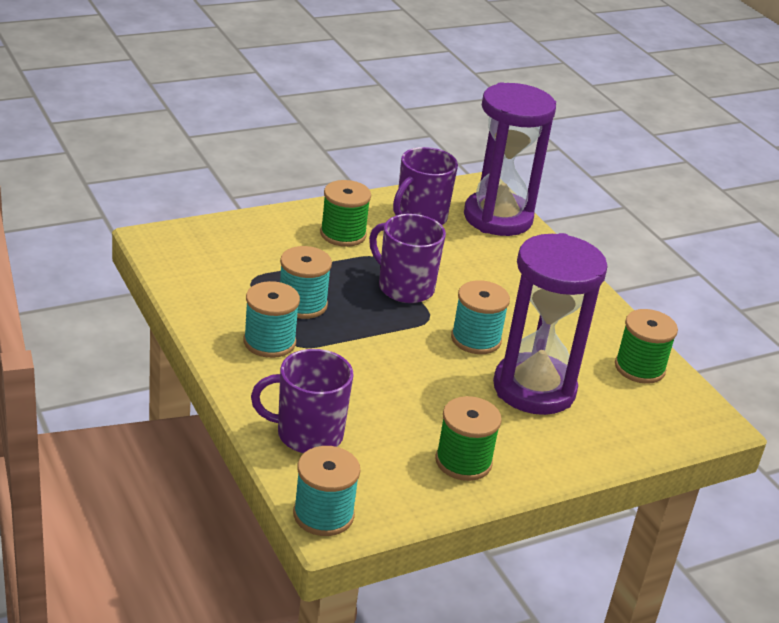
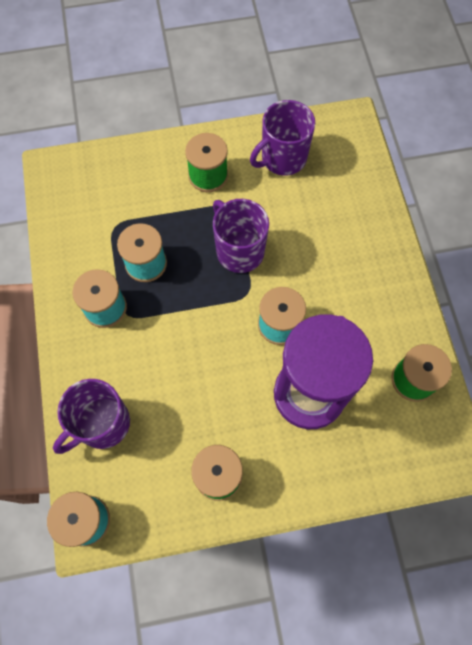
camera: 20 degrees right, 35 degrees up
purple mug [251,349,354,453] -> purple mug turned 60 degrees counterclockwise [53,379,130,454]
purple hourglass [464,82,556,236] -> none

